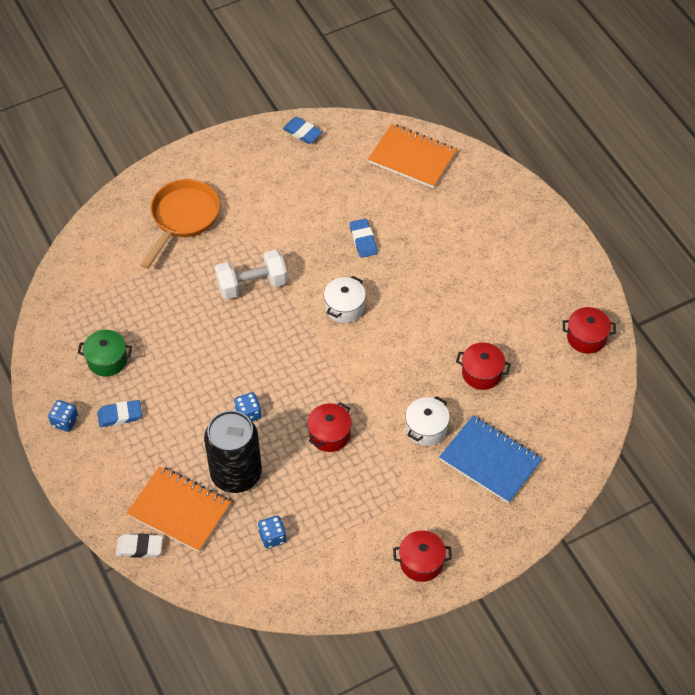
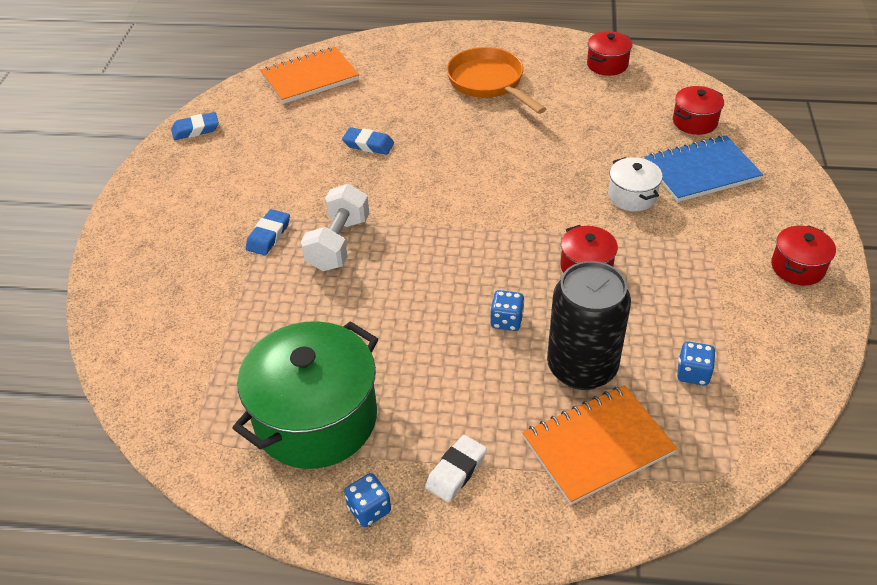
camera: 55 degrees left, 10 degrees down
green pot [78,330,132,377] -> green pot [232,321,378,469], size x2.06
blue eraser [97,400,142,427] -> blue eraser moved to [245,209,290,255]
white eraser [116,533,163,558] -> white eraser moved to [425,435,487,502]
orange pan [140,179,220,269] -> orange pan moved to [447,47,546,114]
white pot [324,276,366,323] -> none
red pot [456,343,511,390] -> red pot moved to [673,86,724,135]

